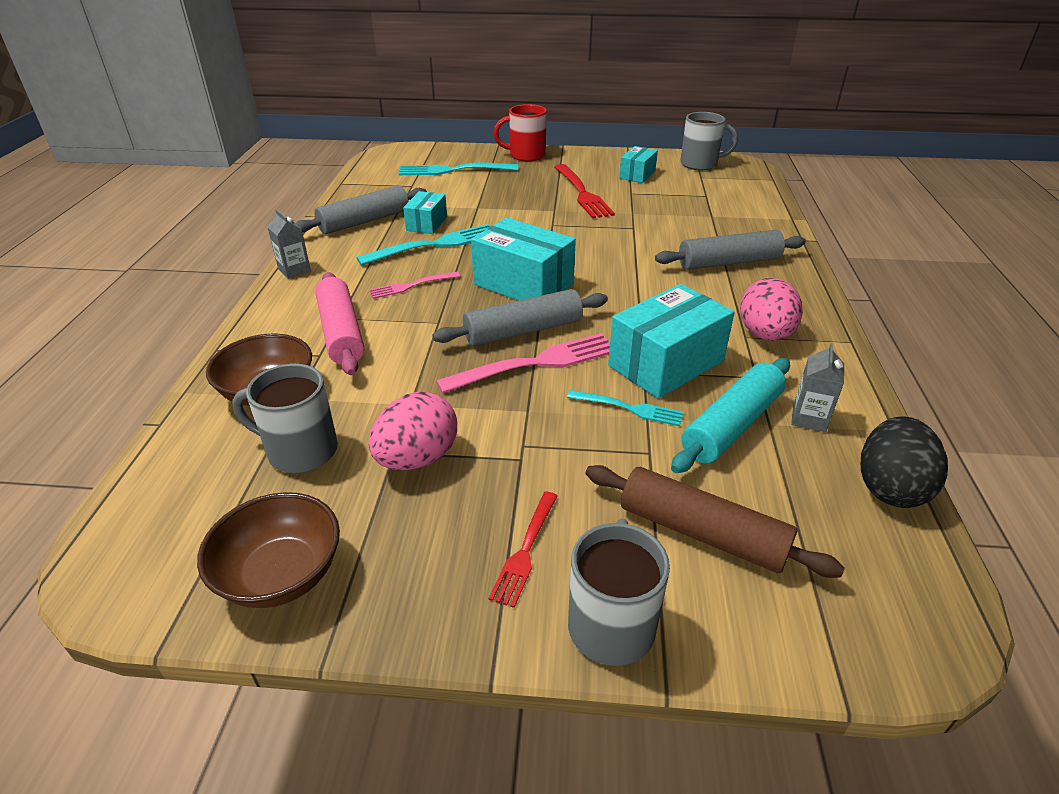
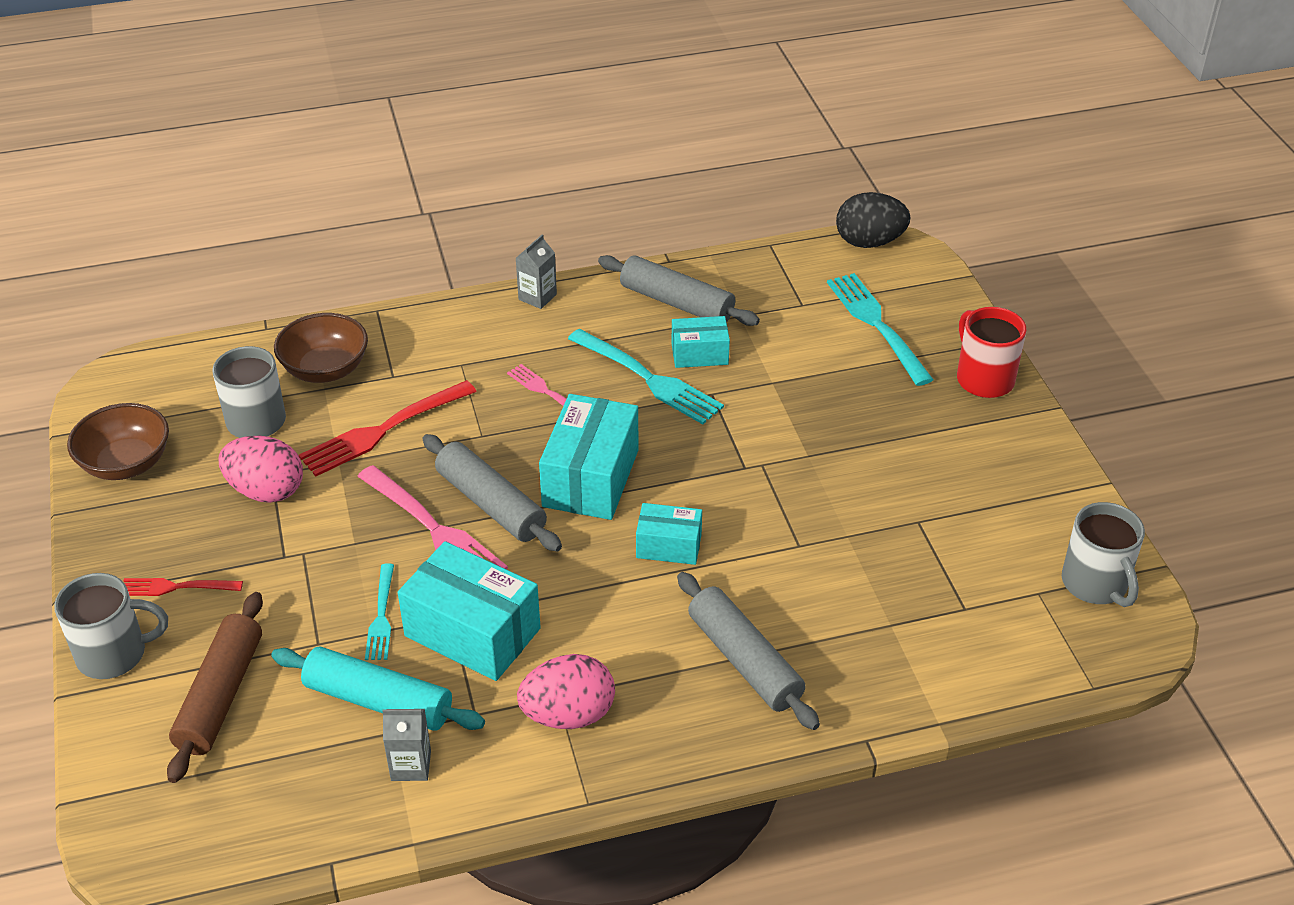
camera: 70 degrees right, 5 degrees up
pink rolling pin [315,272,364,375] -> none
red fork [555,164,615,219] -> red fork moved to [299,380,477,477]
turquoise box [619,146,658,183] -> turquoise box moved to [636,503,702,565]
black egg [861,416,948,508] -> black egg moved to [836,192,910,248]

